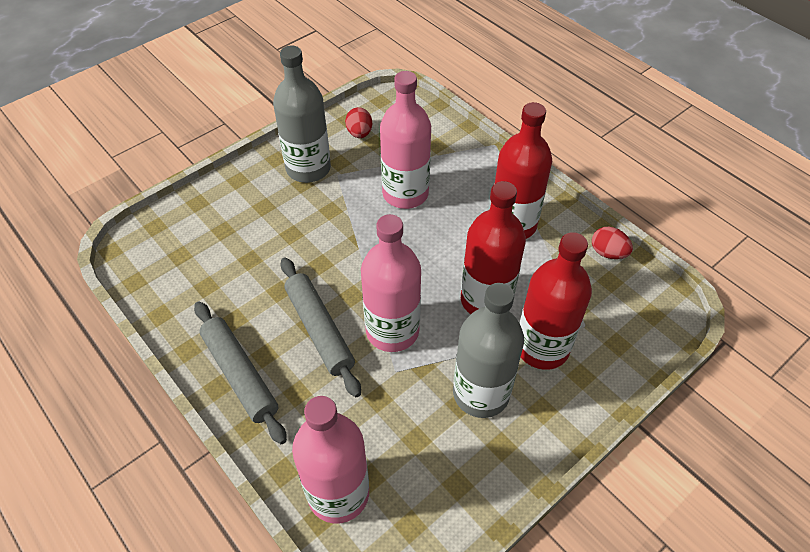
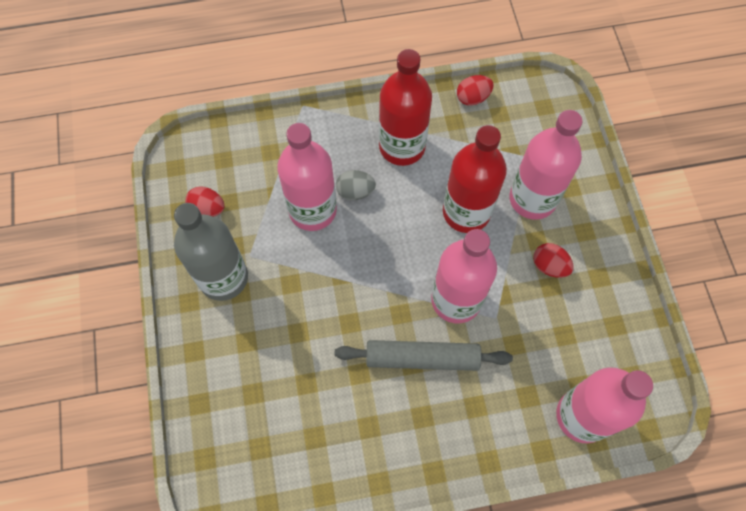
camera: 60 degrees left, 15 degrees up
grey rolling pin [194,301,287,444] -> none
grey bottle [453,283,524,418] -> red egg [533,243,574,278]
red bottle [520,232,592,370] -> pink bottle [510,110,583,220]
none -> grey egg [336,170,376,200]

